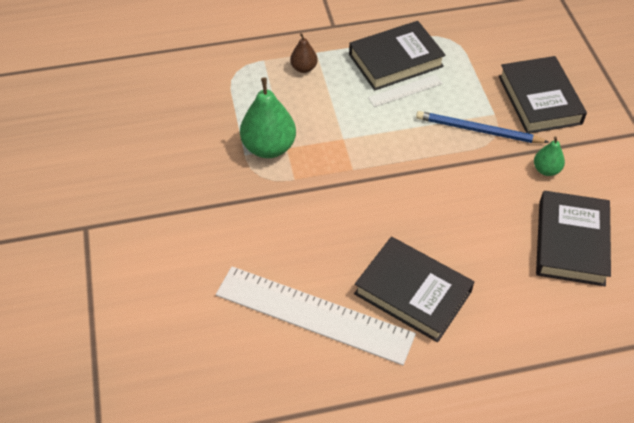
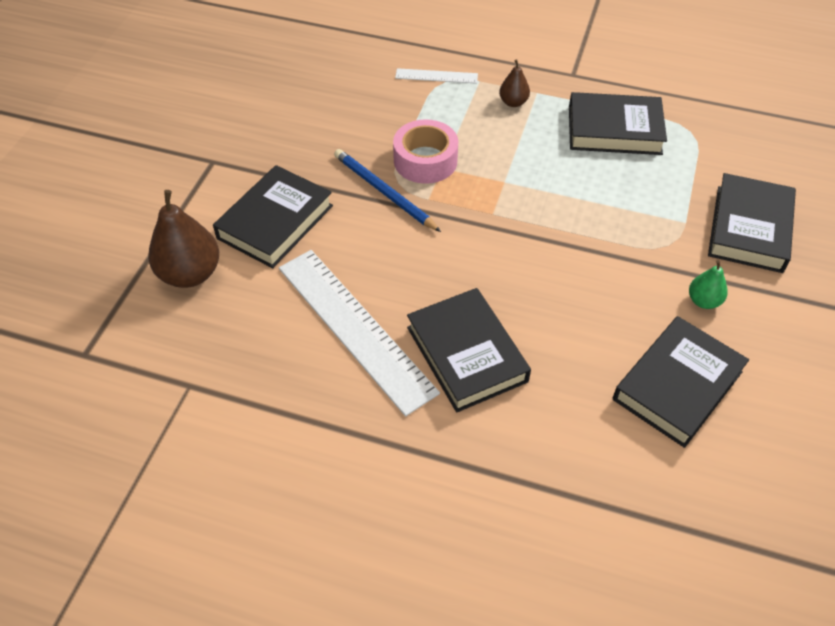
camera: 30 degrees right, 0 degrees up
green pear [240,77,296,158] -> pink tape [393,119,458,184]
white ruler [368,75,443,107] -> white ruler moved to [395,68,478,84]
blue pencil [416,111,549,143] -> blue pencil moved to [334,149,441,232]
none -> brown pear [148,190,219,288]
none -> black book [213,165,333,268]

